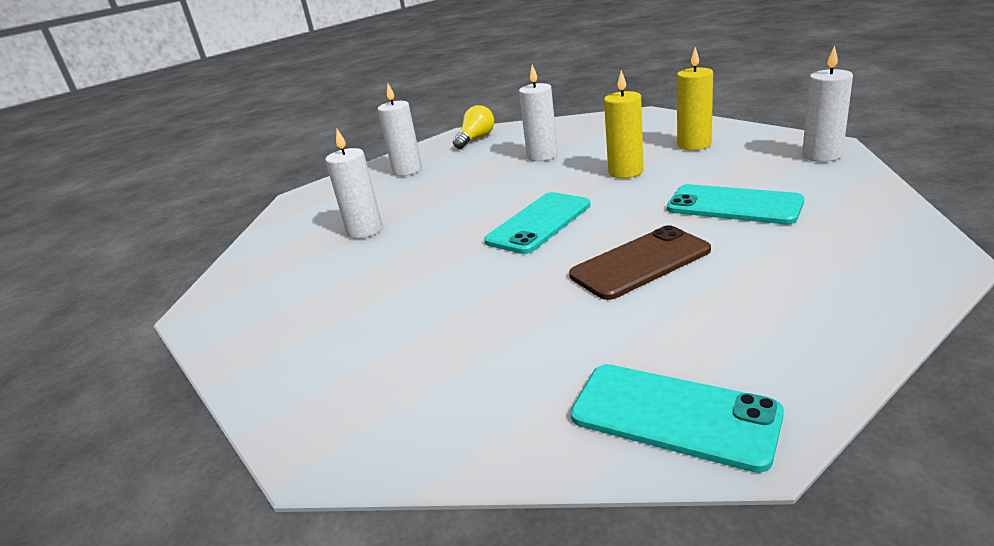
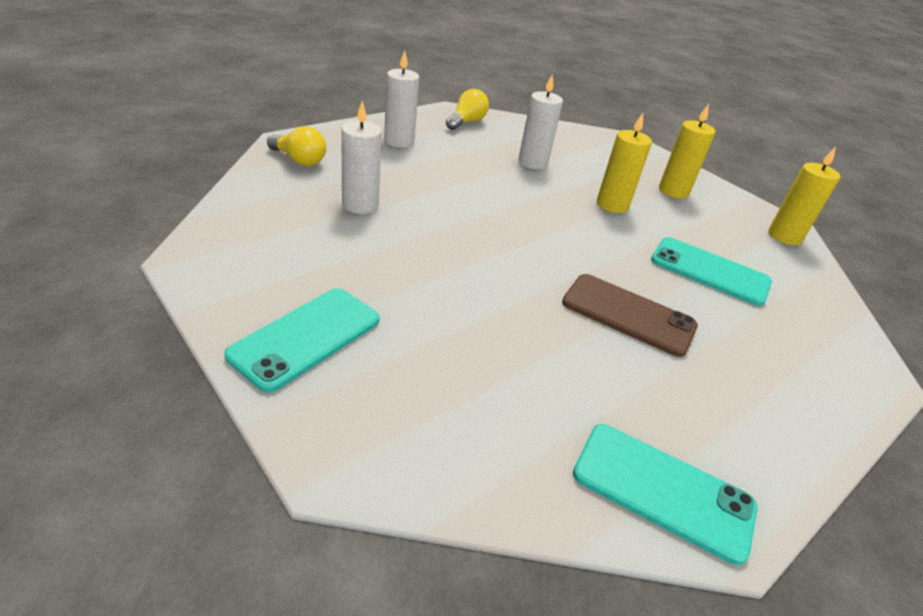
camera: 10 degrees left, 10 degrees up
turquoise phone [484,192,590,254] -> turquoise phone moved to [224,288,380,393]
brown phone [569,225,711,300] -> brown phone turned 60 degrees clockwise [562,274,698,357]
white candle [802,46,853,162] -> yellow candle [769,147,840,245]
none -> yellow light bulb [267,126,326,166]

